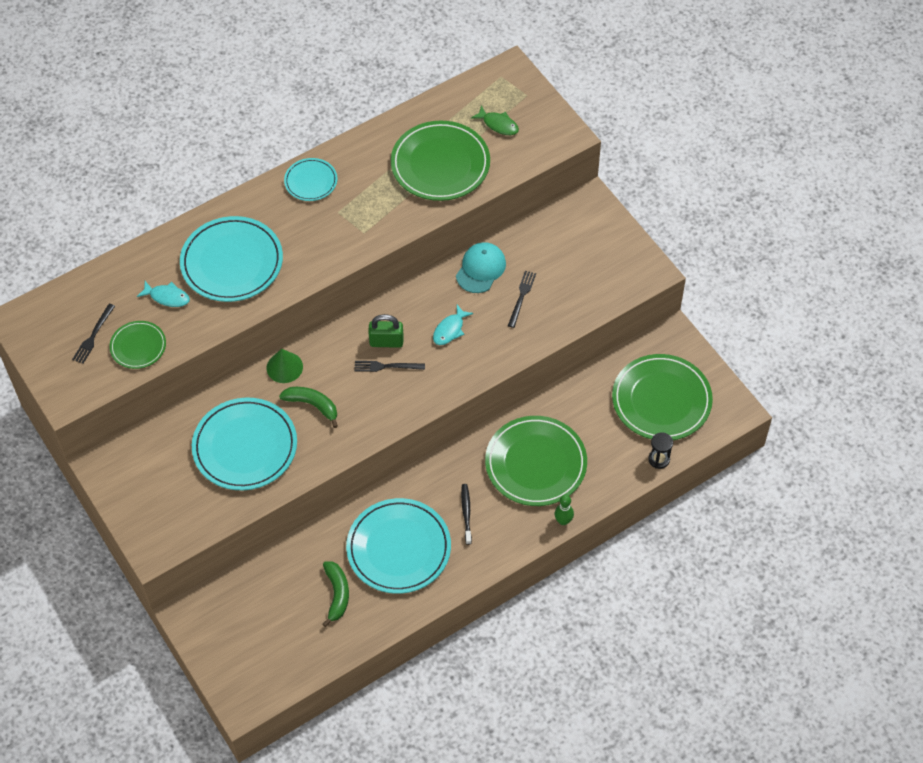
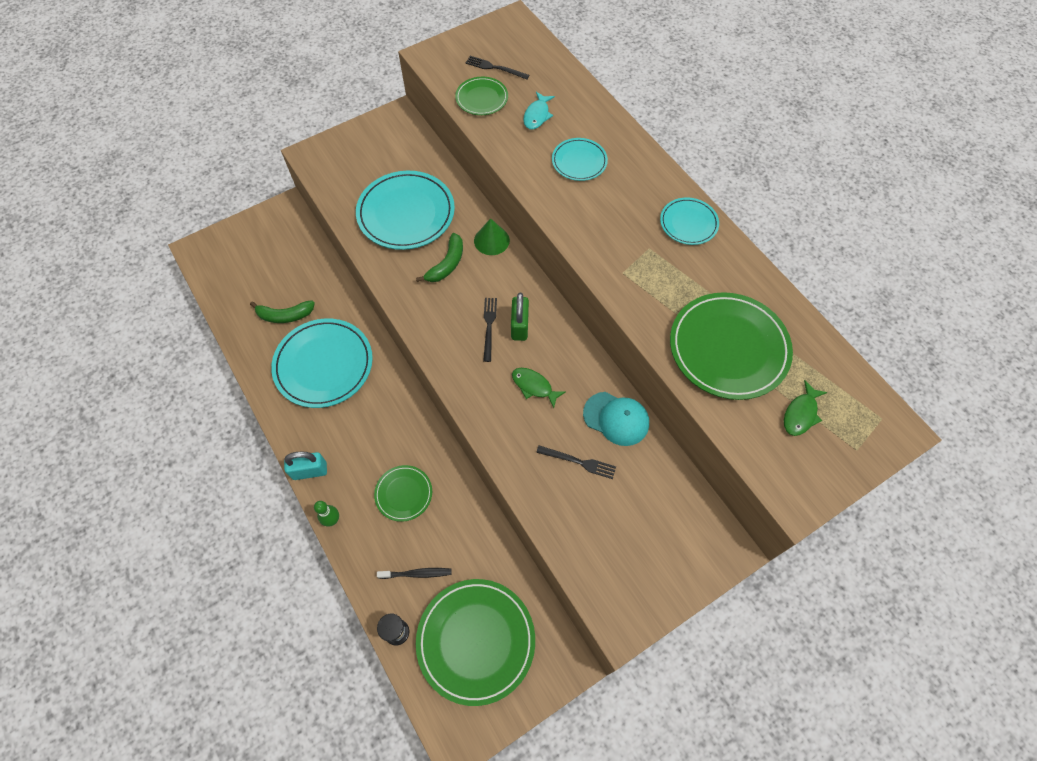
camera: 90 degrees right, 5 degrees up
turquoise plate [180,216,283,302] -> turquoise plate [552,138,608,181], size x0.53
turquoise fish [433,305,473,345] -> green fish [512,368,566,408]
black toothbrush [461,484,472,545] -> black toothbrush moved to [377,568,451,579]
green plate [485,416,587,506] -> green plate [374,465,432,522], size x0.53
none -> turquoise padlock [284,451,327,480]

